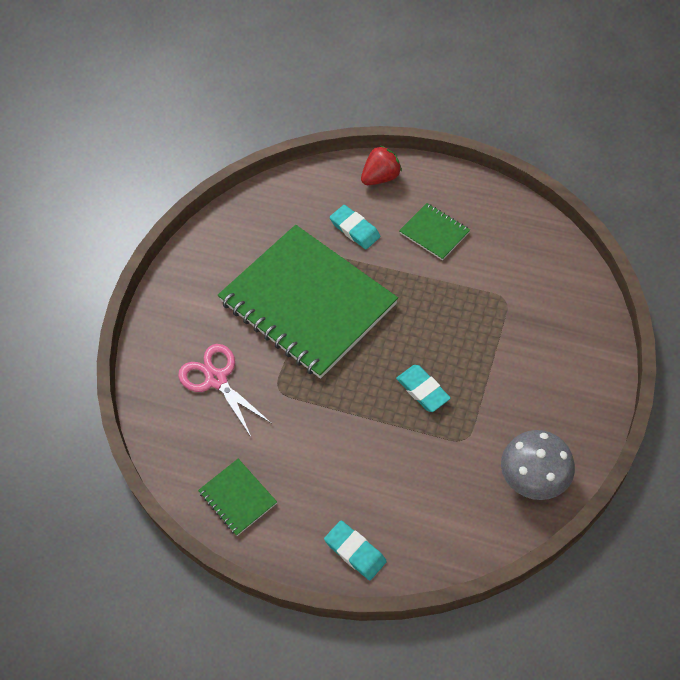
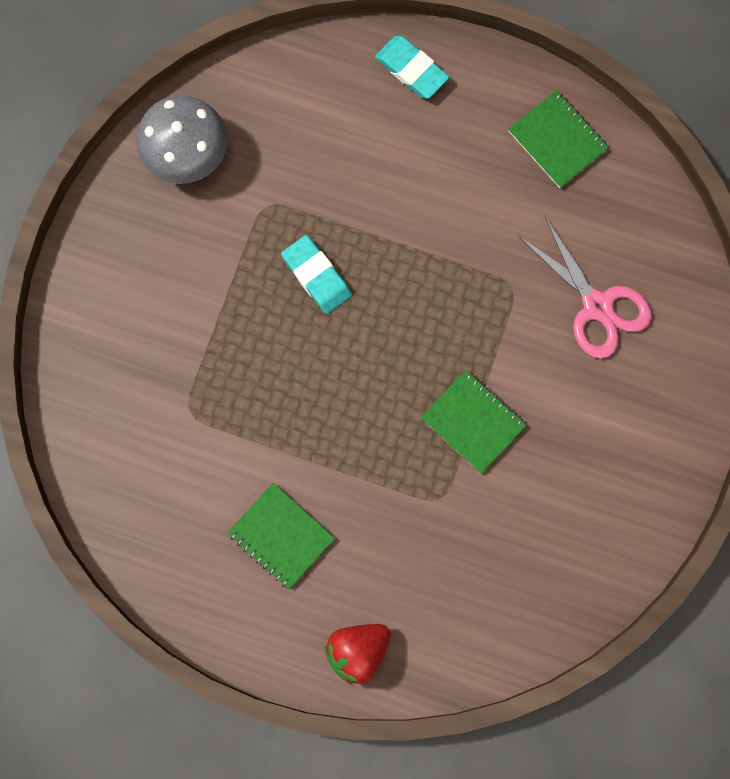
camera: 175 degrees right, 20 degrees up
green notebook [218,225,398,379] -> green notebook [421,370,527,474], size x0.41
turquoise eraser [330,205,381,249] -> none

